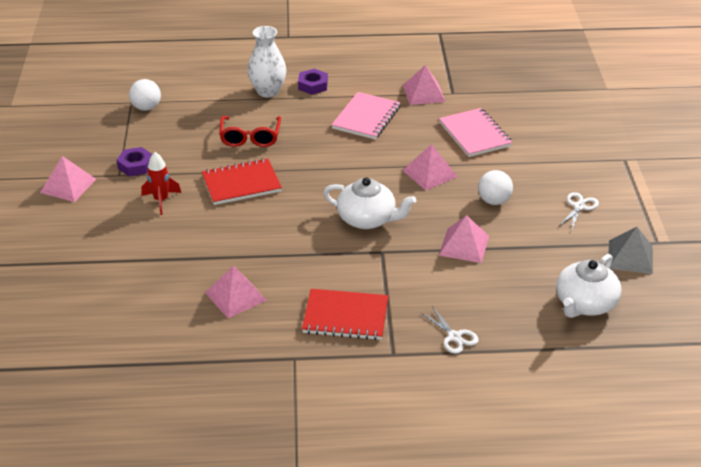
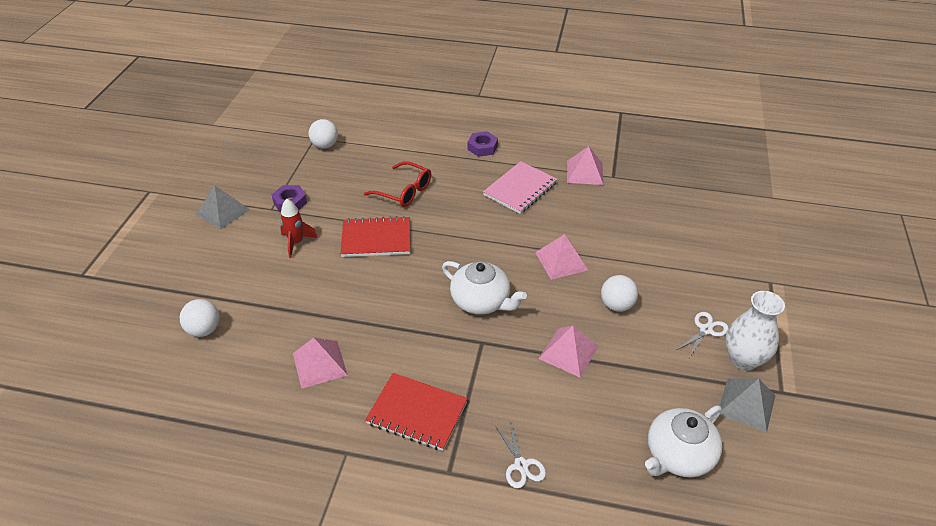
camera: 15 degrees right, 5 degrees up
pink pyramid [40,156,96,202] -> grey pyramid [196,185,250,230]
red glasses [219,116,281,147] -> red glasses turned 75 degrees counterclockwise [364,161,431,207]
white vase [248,26,286,97] -> white vase moved to [725,291,785,371]
pink notebook [439,108,513,157] -> none
none -> white ball [180,299,220,337]

